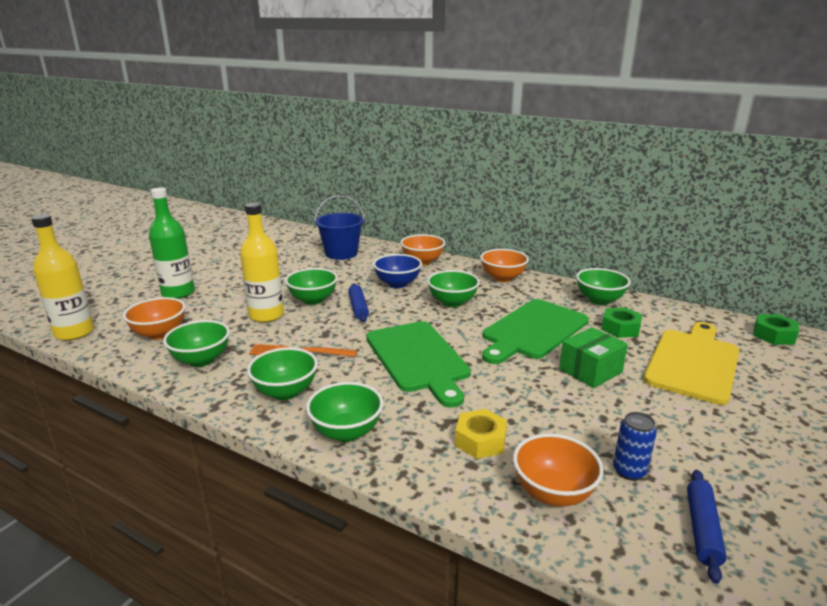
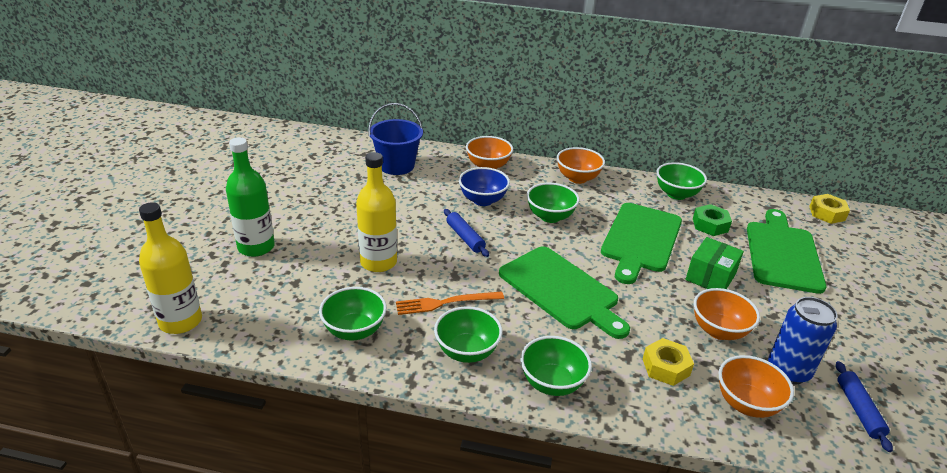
camera: 20 degrees left, 10 degrees up
orange bowl [123,297,186,340] -> orange bowl moved to [694,288,760,340]
green bowl [285,268,338,305] -> none
blue can [613,412,657,481] -> blue can [768,297,837,384], size x1.62
yellow cutting board [644,322,740,405] -> green cutting board [747,209,826,294]
green nut [753,314,799,345] -> yellow nut [809,194,850,224]

